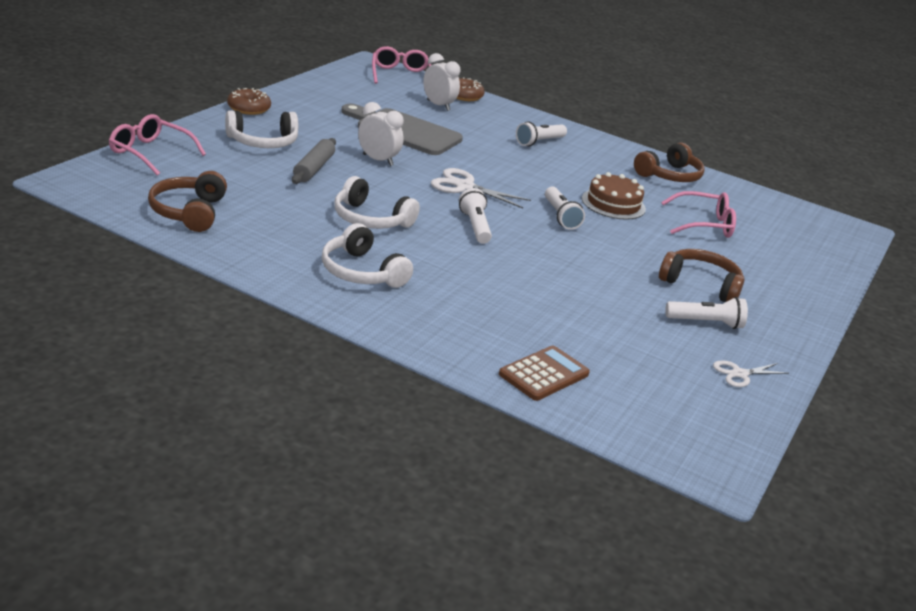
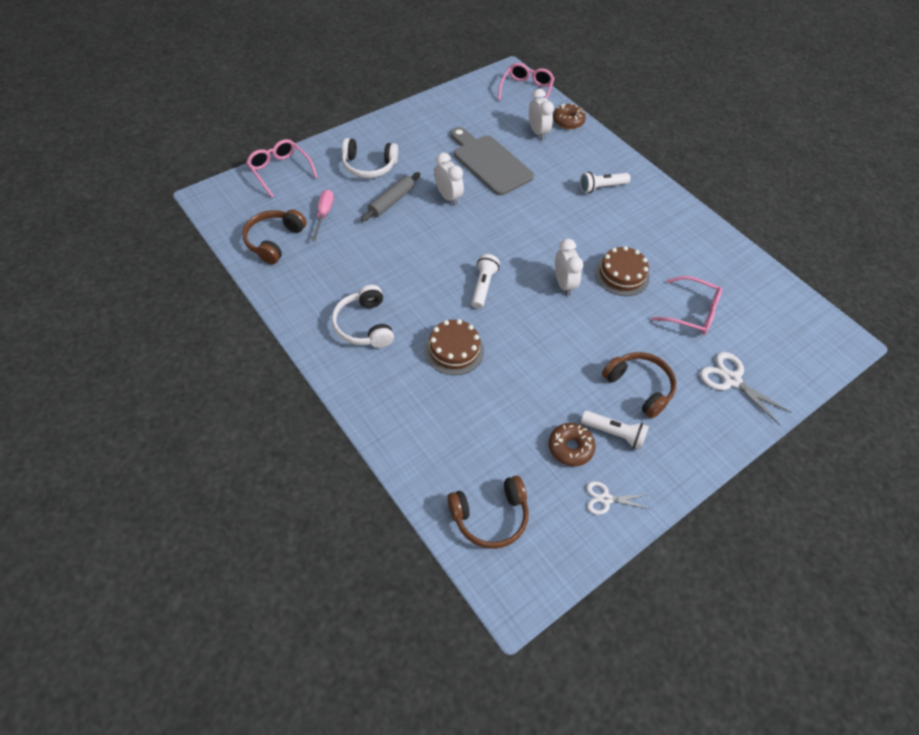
camera: 25 degrees right, 25 degrees up
brown donut [227,88,271,115] -> brown donut moved to [549,423,596,466]
white headphones [334,176,420,229] -> none
white scissors [431,168,531,208] -> white scissors moved to [700,352,792,426]
brown calculator [499,346,590,401] -> none
white flashlight [545,186,585,230] -> white clock [555,239,583,296]
brown headphones [634,143,704,182] -> brown headphones moved to [447,476,529,549]
none -> pink screwdriver [311,189,334,241]
none -> brown cake [424,319,484,375]

